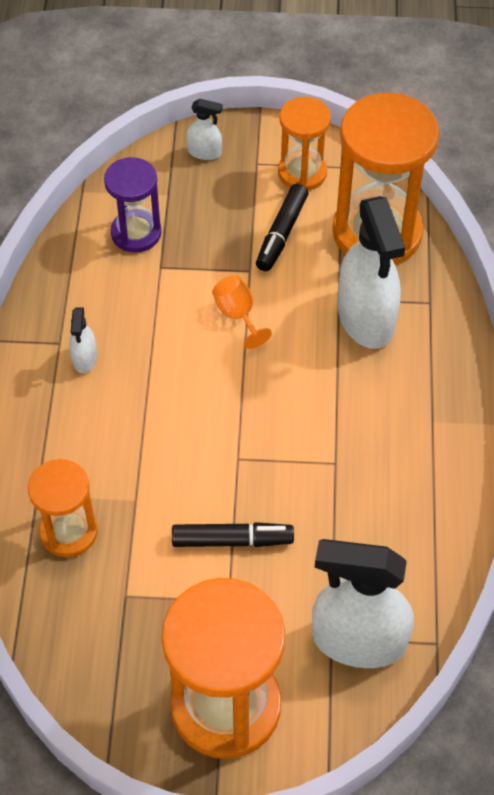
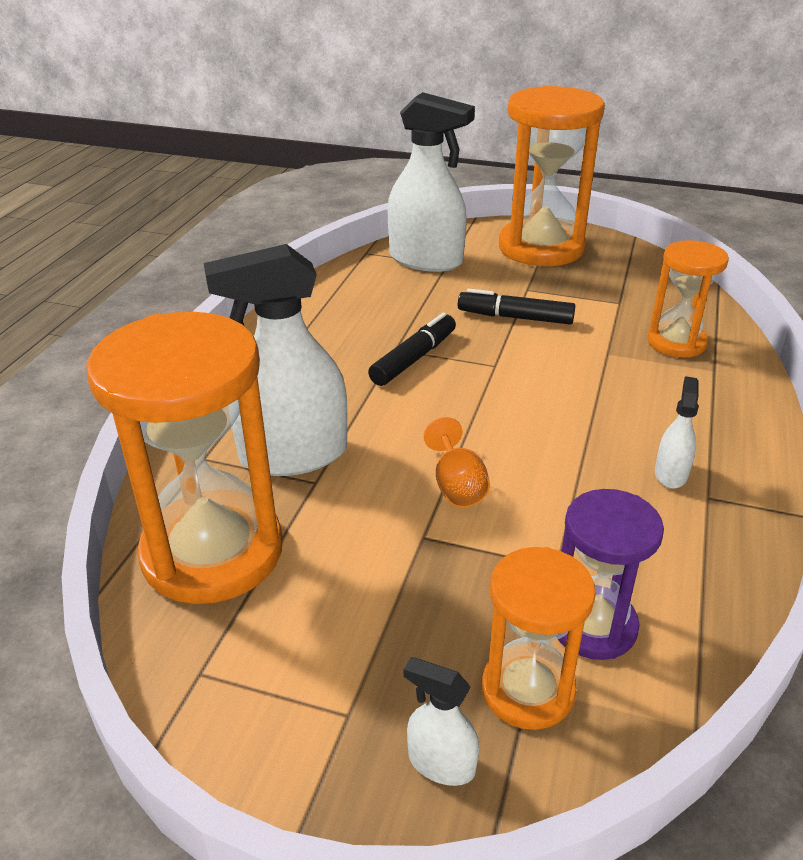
camera: 165 degrees left, 20 degrees down
black marker [256,184,308,271] -> black marker moved to [368,313,456,386]
orange hourglass [278,97,331,190] -> orange hourglass moved to [482,547,596,730]
white spray bottle [338,196,405,349] -> white spray bottle turned 105 degrees counterclockwise [204,244,347,476]

